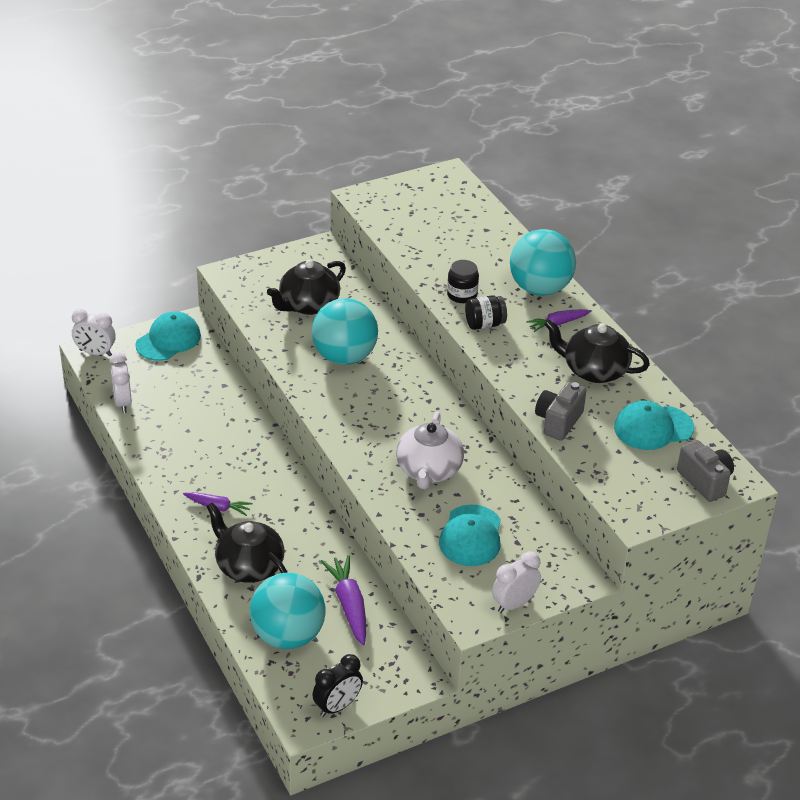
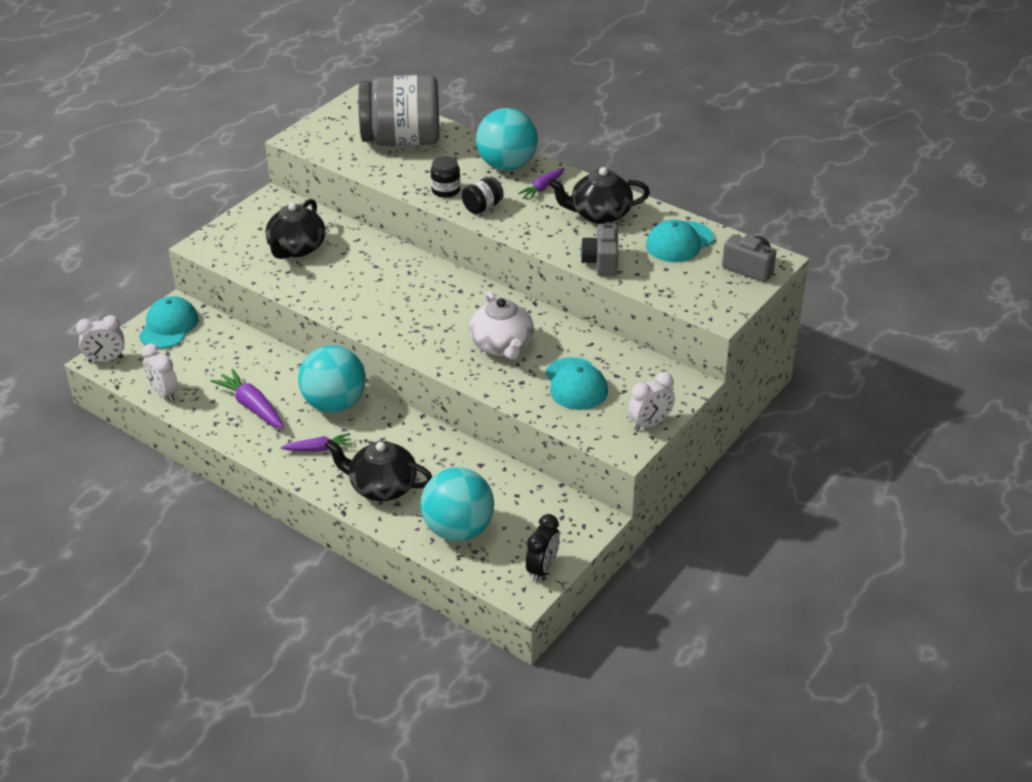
camera: 25 degrees left, 0 degrees up
turquoise ball [312,298,378,365] -> turquoise ball moved to [298,345,366,413]
purple carrot [321,555,366,645] -> purple carrot moved to [211,369,284,429]
white clock [492,552,541,613] -> white clock turned 150 degrees counterclockwise [628,372,675,431]
none -> grey jar [358,75,439,146]

